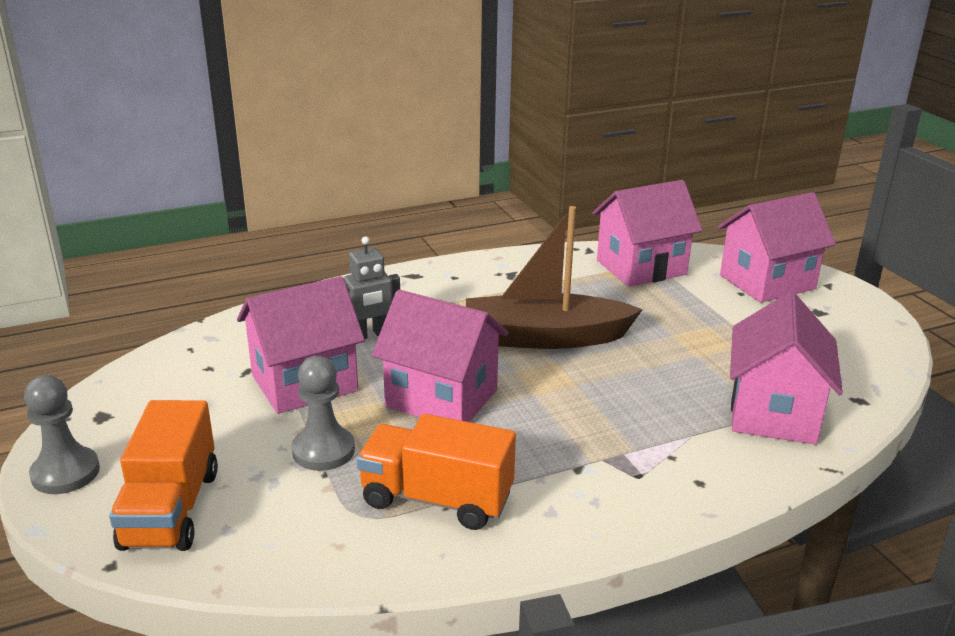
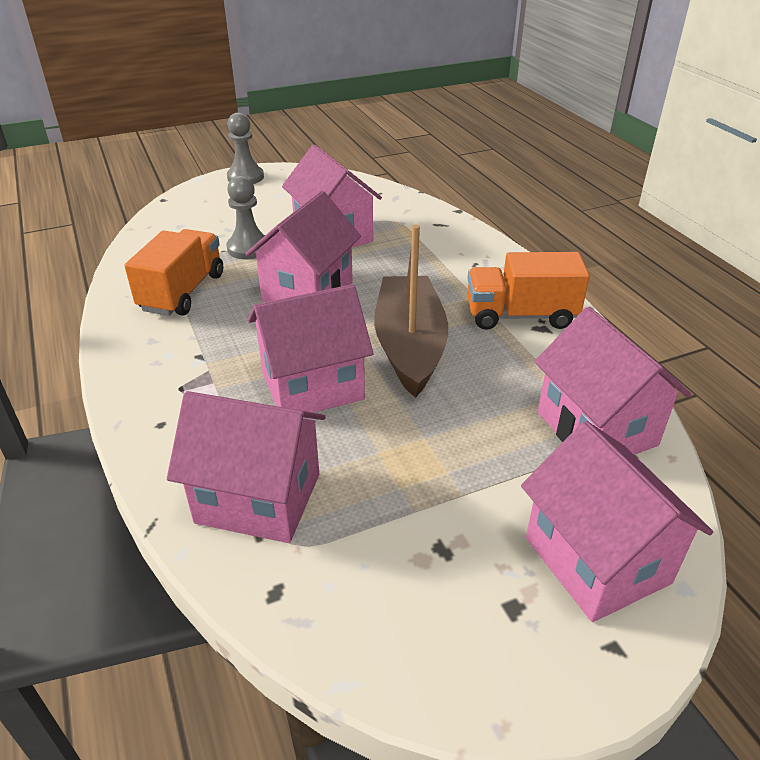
camera: 90 degrees right, 10 degrees up
orange truck [109,400,218,551] -> orange truck moved to [467,252,590,330]
grey robot [344,236,400,339] -> none
none -> pink house [248,284,374,413]

